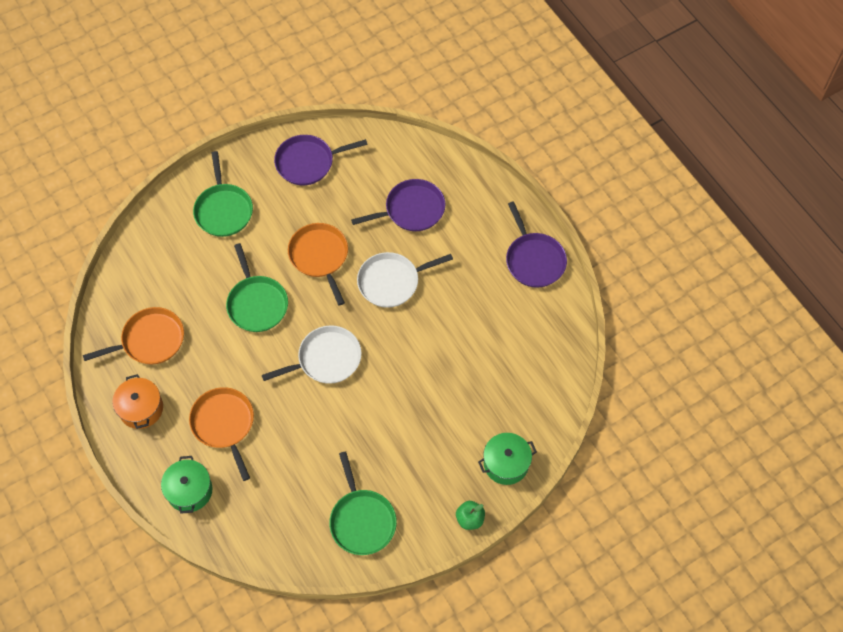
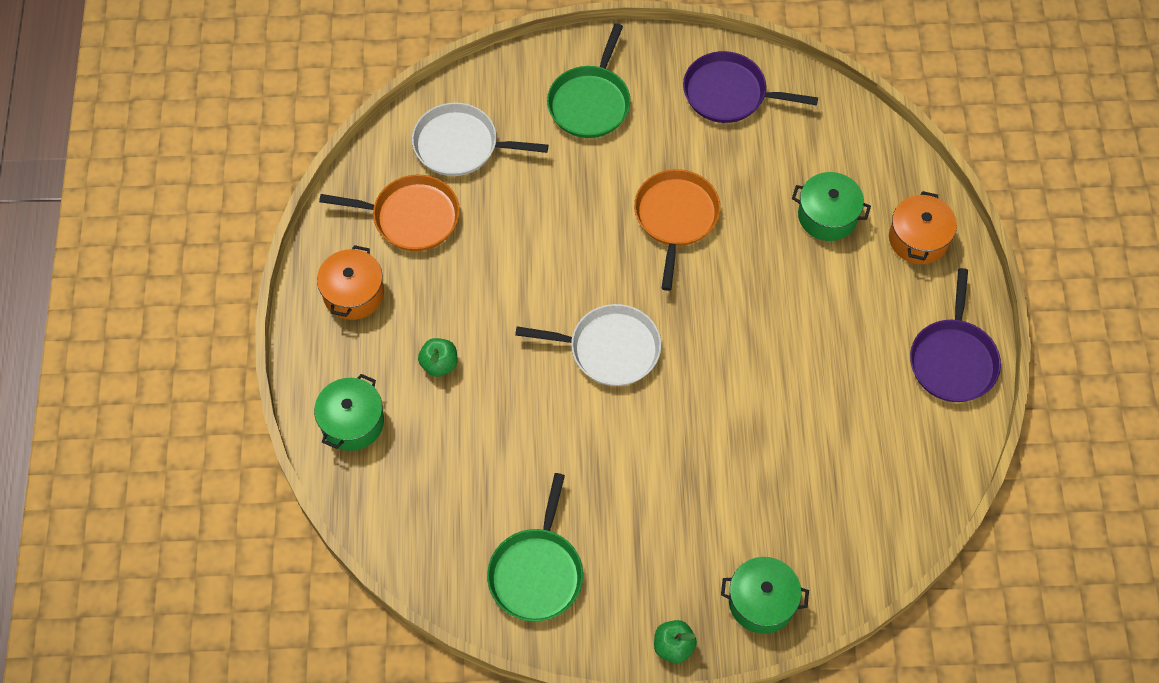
camera: 30 degrees right, 0 degrees up
orange pan [189,387,254,481] -> green apple [418,338,458,377]
green pan [226,243,288,332] -> none
purple pan [351,179,445,231] -> green pot [792,172,871,241]
white pan [357,252,453,308] -> white pan moved to [412,102,548,176]
none -> orange pot [889,191,957,264]

